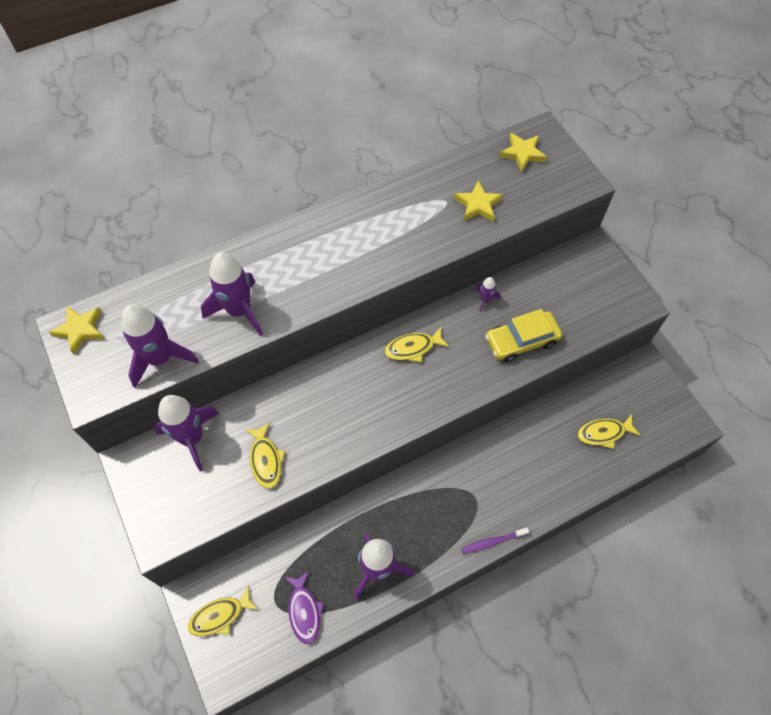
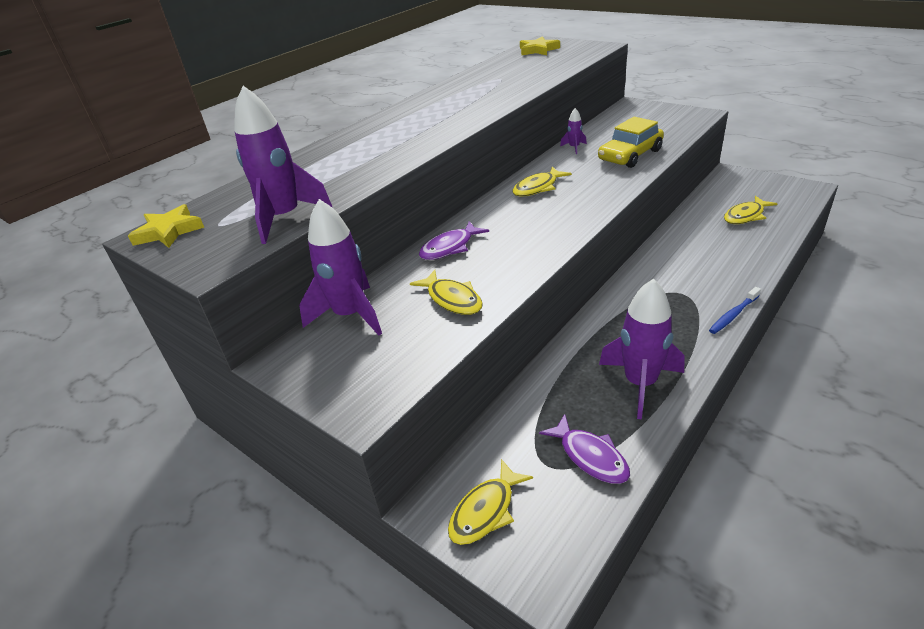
camera: 20 degrees left, 25 degrees down
purple rocket [201,252,263,336] -> none
yellow star [454,181,503,222] -> none
purple toothbrush [461,528,529,554] -> blue toothbrush [709,287,761,334]
none -> purple fish [419,222,489,260]

